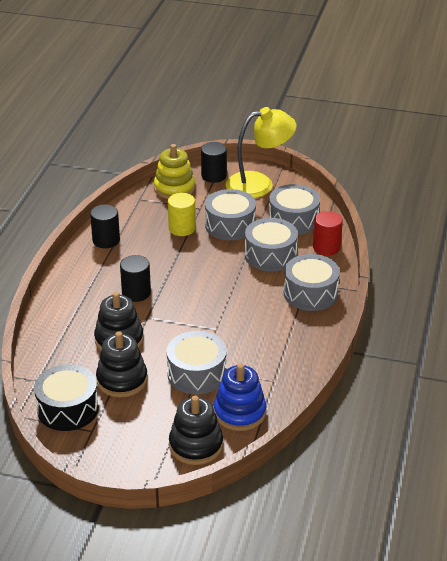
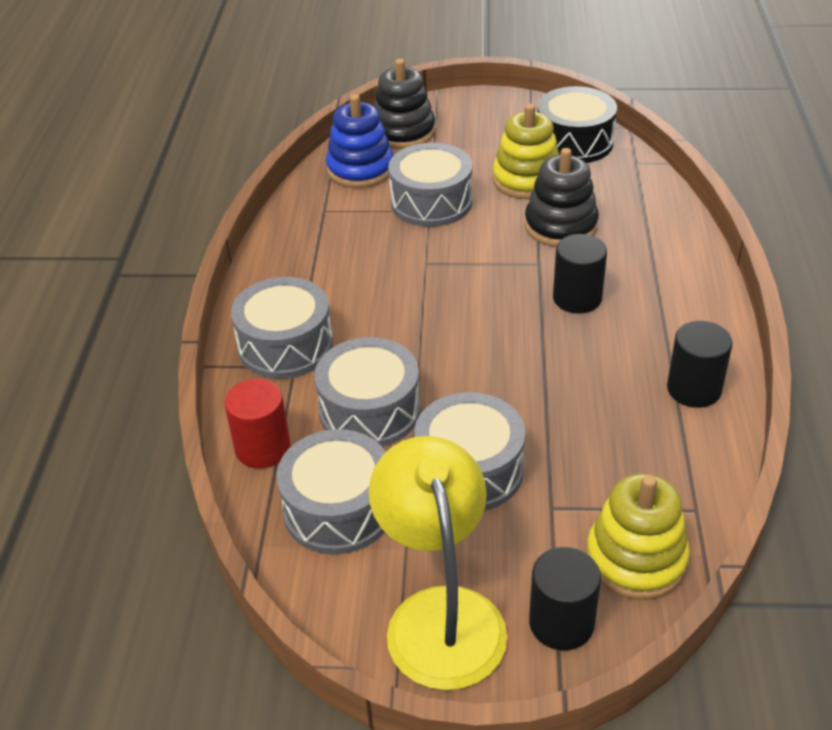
camera: 170 degrees right, 5 degrees up
black stacking toy [96,331,148,398] -> yellow stacking toy [493,104,559,199]
yellow cylinder [168,193,196,236] -> none
yellow lamp [226,107,297,198] -> yellow lamp turned 105 degrees clockwise [369,436,507,690]

